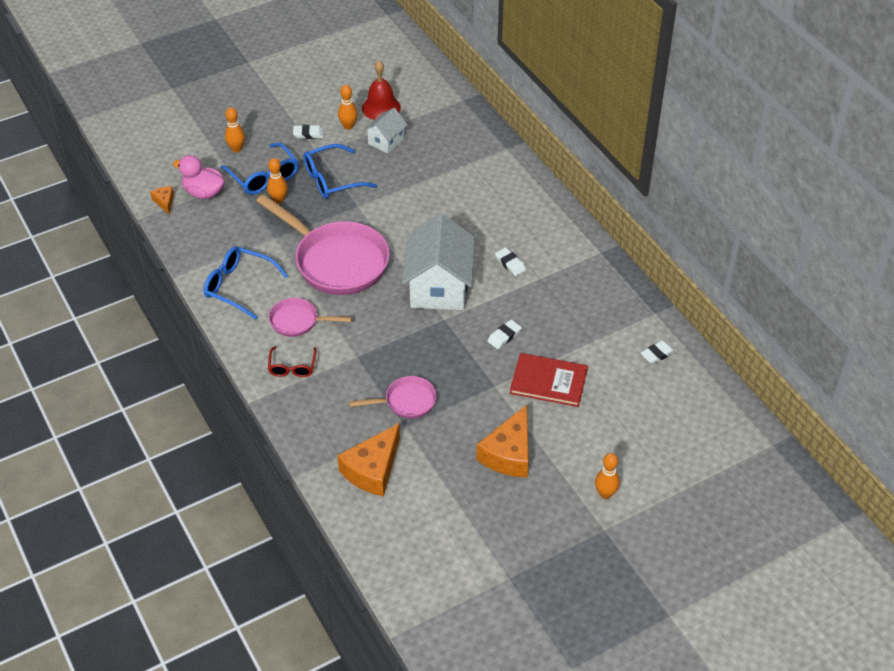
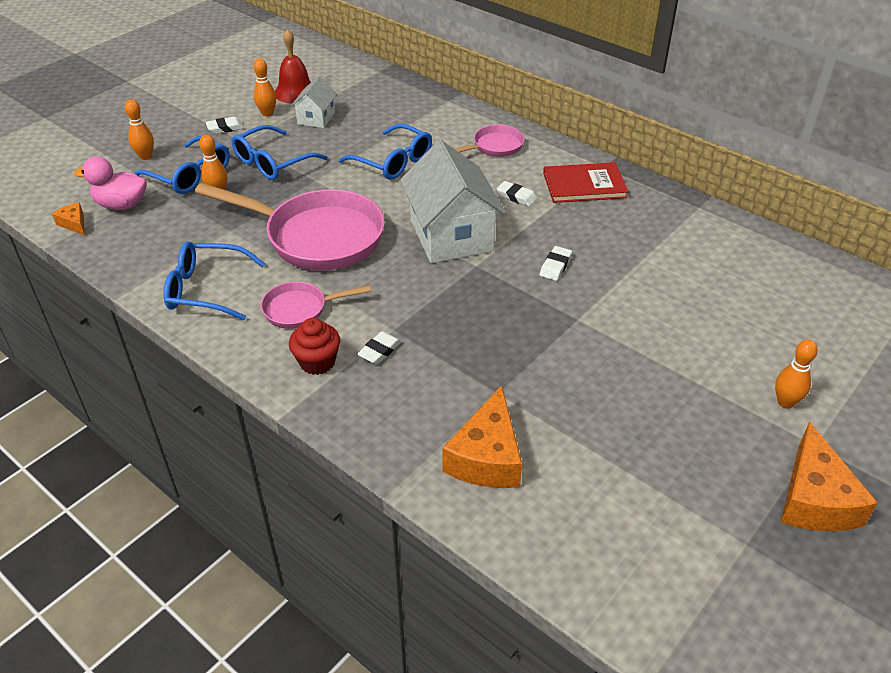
camera: 20 degrees left, 5 degrees down
red glasses [268,346,317,377] -> red cupcake [289,318,340,375]
pink pan [349,376,437,419] -> pink pan moved to [455,125,525,157]
orange cheese [476,404,529,478] -> orange cheese moved to [781,422,878,531]
red book [510,353,588,407] -> red book moved to [543,162,629,203]
white eraser [640,340,675,364] -> white eraser moved to [357,331,402,364]
none -> blue glasses [338,124,432,180]

